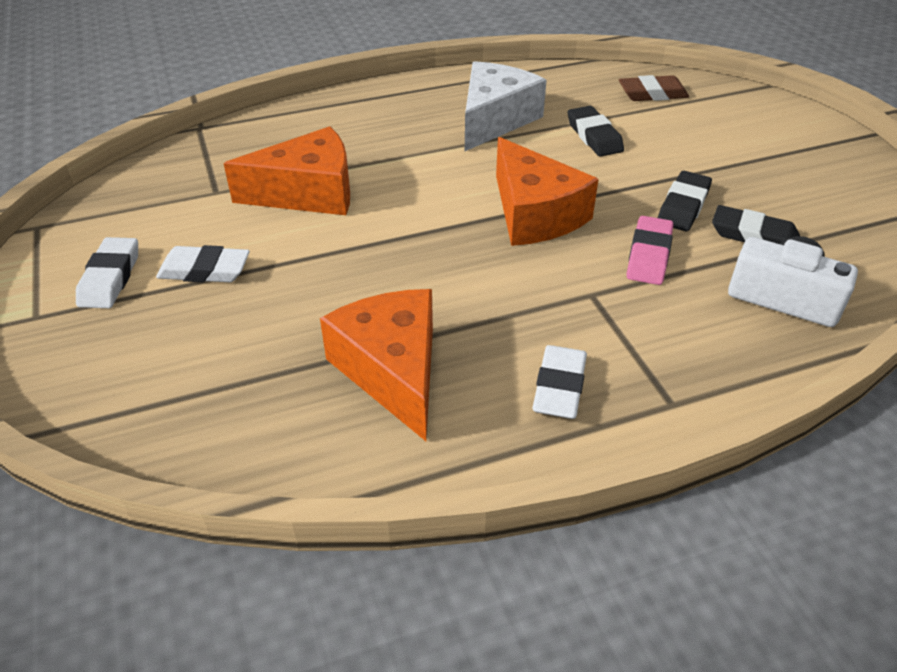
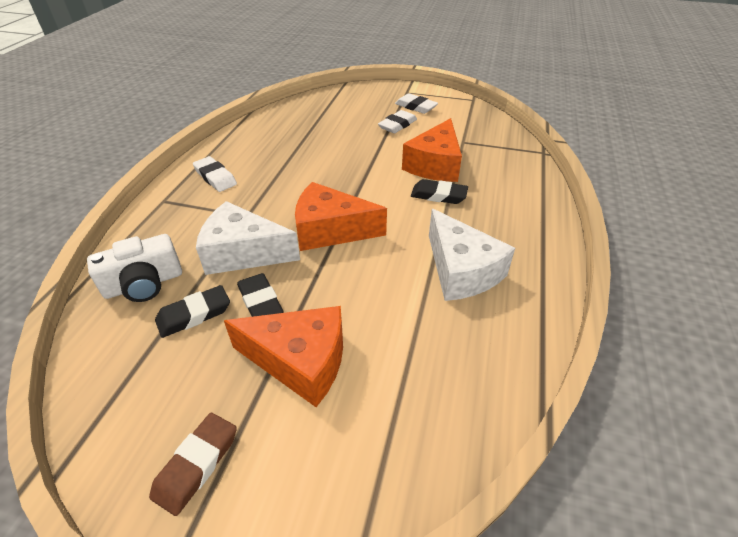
camera: 125 degrees right, 0 degrees up
orange cheese [320,289,433,441] -> orange cheese moved to [224,306,343,407]
black eraser [568,106,624,157] -> black eraser moved to [411,179,468,204]
brown eraser [619,75,689,101] -> brown eraser moved to [149,413,237,516]
pink eraser [626,216,673,285] -> white cheese [196,201,300,275]

